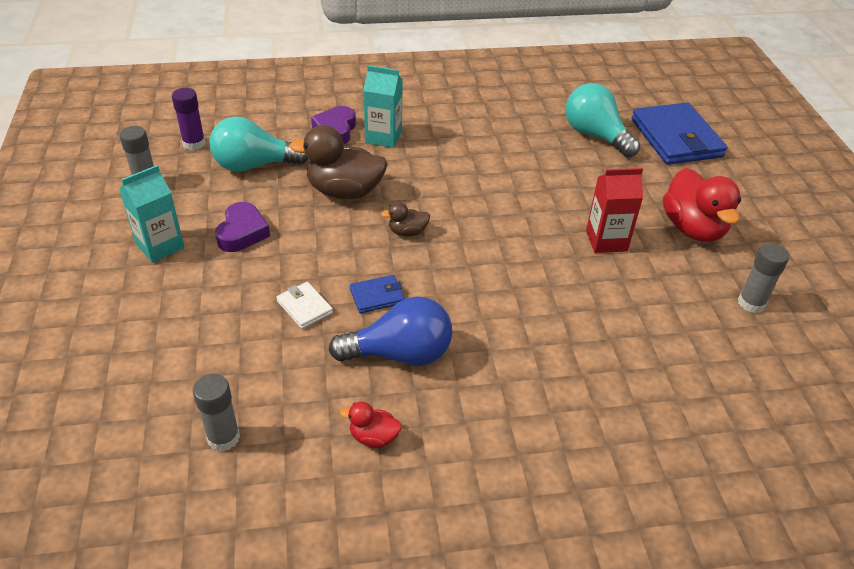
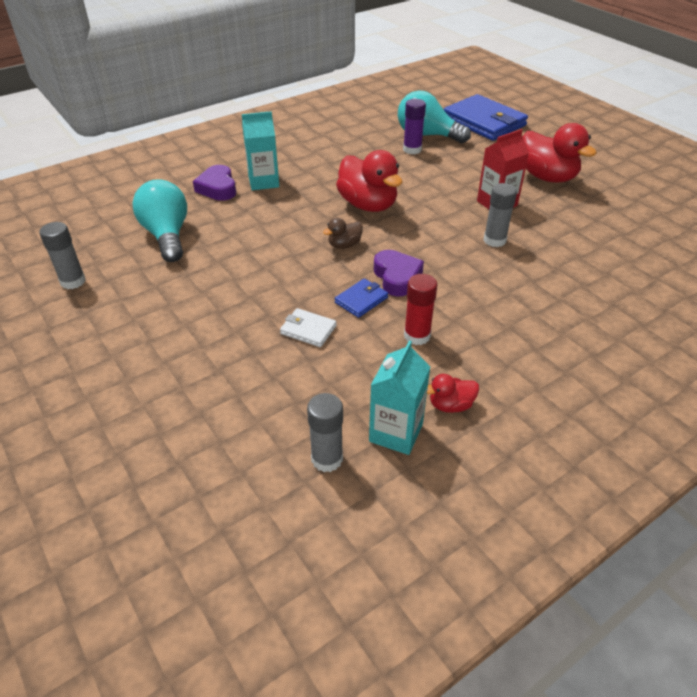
camera: 25 degrees left, 0 degrees up
turquoise carton [119,165,185,263] -> turquoise carton moved to [369,340,430,455]
purple glue stick [172,88,206,150] -> purple glue stick moved to [403,99,426,154]
turquoise light bulb [209,116,308,172] -> turquoise light bulb turned 105 degrees clockwise [132,179,187,262]
purple heart [215,202,270,252] -> purple heart moved to [374,250,424,297]
brown duck [290,125,388,199] -> none
blue light bulb [329,297,452,366] -> red glue stick [404,274,437,345]
grey glue stick [738,243,789,313] -> grey glue stick moved to [484,183,517,247]
none -> red duck [336,150,402,212]

